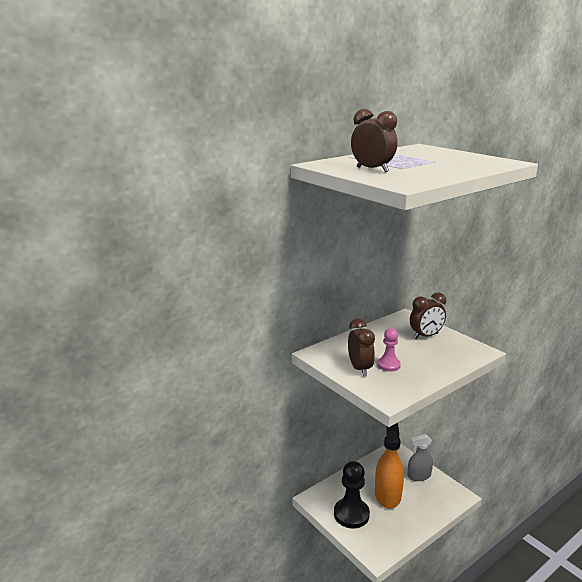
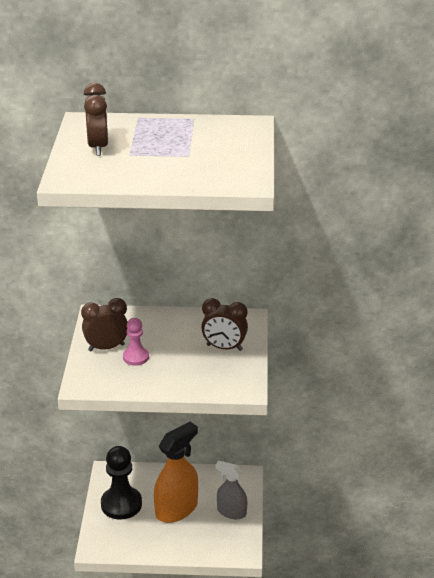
camera: 40 degrees right, 10 degrees up
brown clock [348,318,375,377] -> brown clock turned 135 degrees counterclockwise [81,298,127,351]

